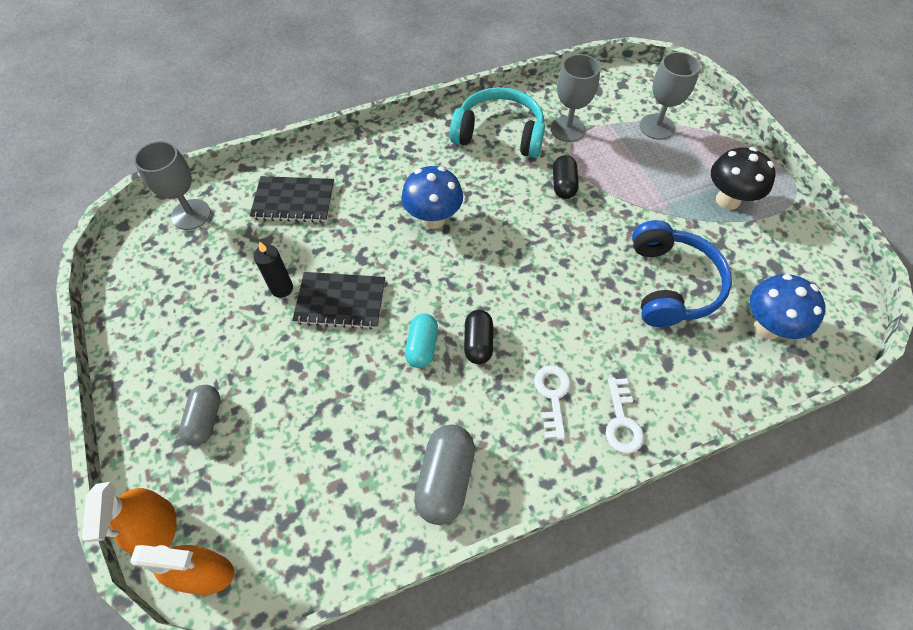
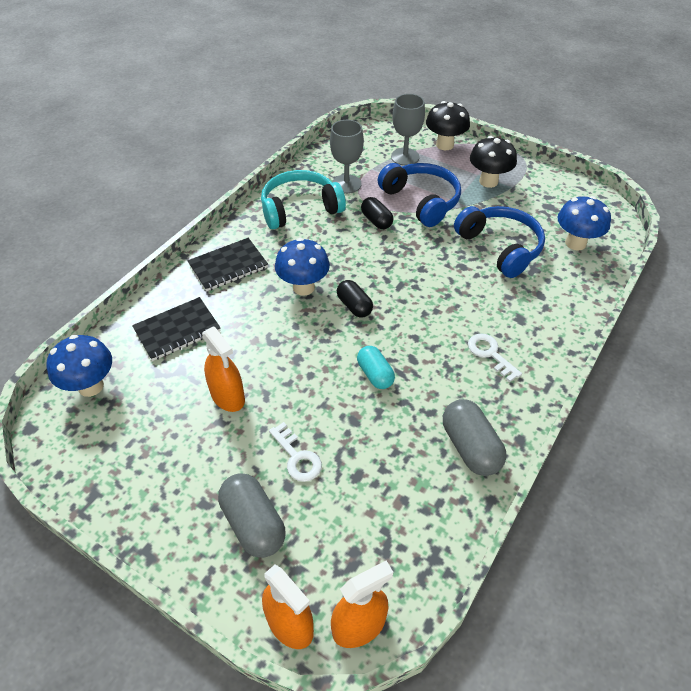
camera: 35 degrees left, 10 degrees down
grey goblet [134,141,211,230] -> blue mushroom [46,334,112,397]
grey capsule [179,385,220,446] -> grey capsule [218,474,286,558], size x1.51
black candle [253,241,293,298] -> orange spray bottle [202,327,245,412]
black notebook [292,272,385,329] -> black notebook moved to [187,238,268,292]
black capsule [464,310,493,364] -> black capsule moved to [337,280,373,318]
white key [606,377,644,454] -> white key moved to [269,422,322,482]
none -> blue headphones [378,163,461,227]
none -> black mushroom [426,101,470,150]

